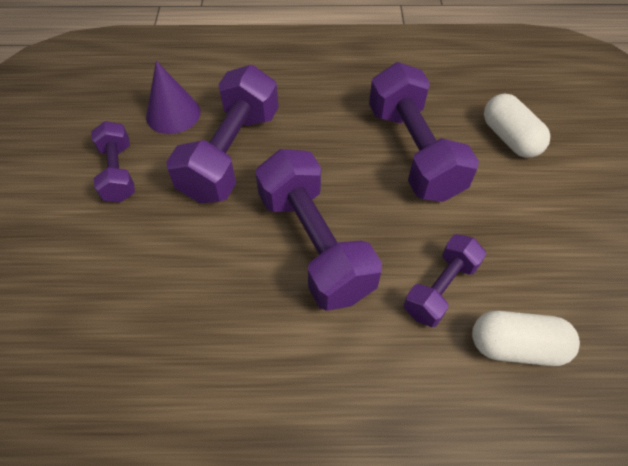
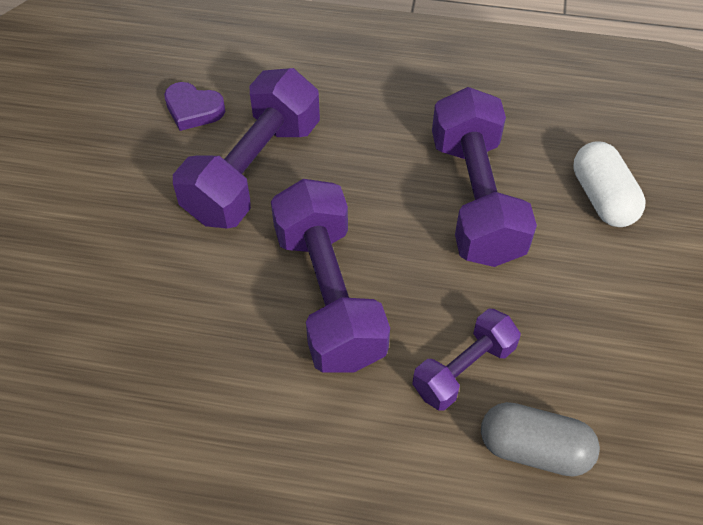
camera: 10 degrees right, 0 degrees up
purple dumbbell [91,121,135,202] -> none
purple cone [146,61,201,134] -> purple heart [164,82,225,131]
white capsule [472,311,580,366] -> grey capsule [481,402,600,477]

